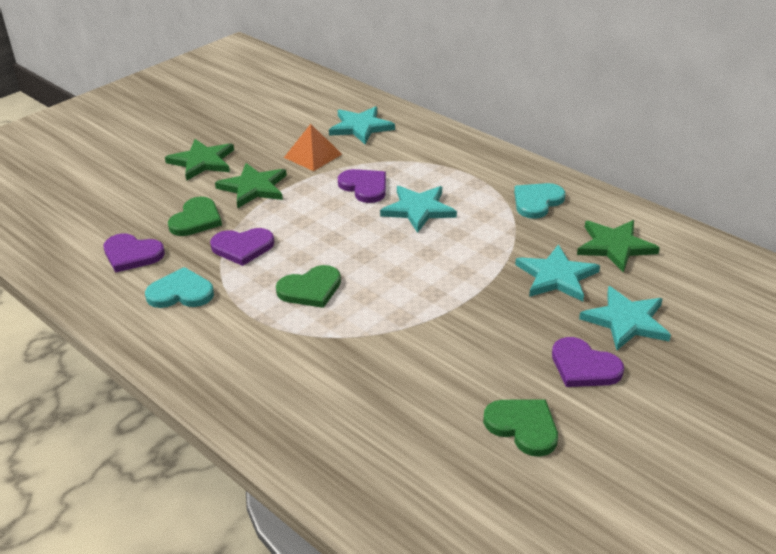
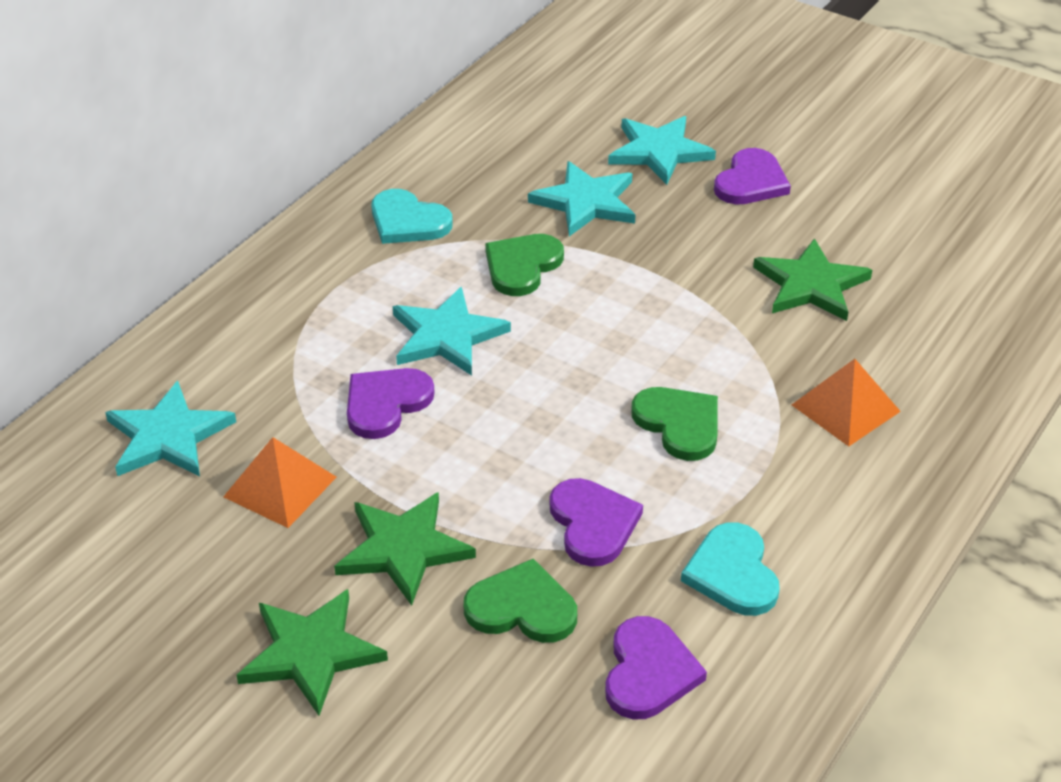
camera: 100 degrees left, 5 degrees up
green heart [483,400,558,457] -> green heart moved to [485,234,564,296]
green star [577,220,660,273] -> green star moved to [753,238,872,321]
none -> orange pyramid [792,359,901,446]

